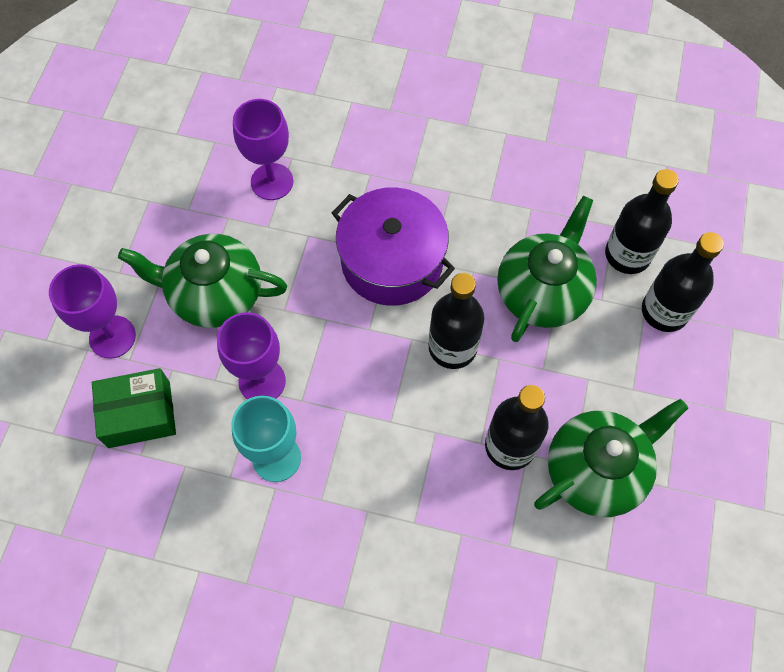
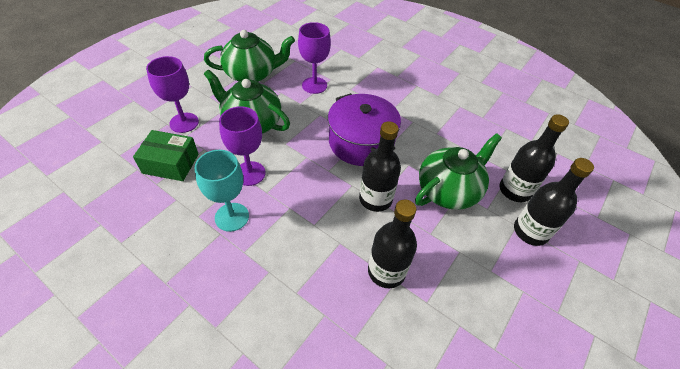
camera: 20 degrees right, 15 degrees down
green teapot [534,399,688,517] -> green teapot moved to [204,30,295,82]

